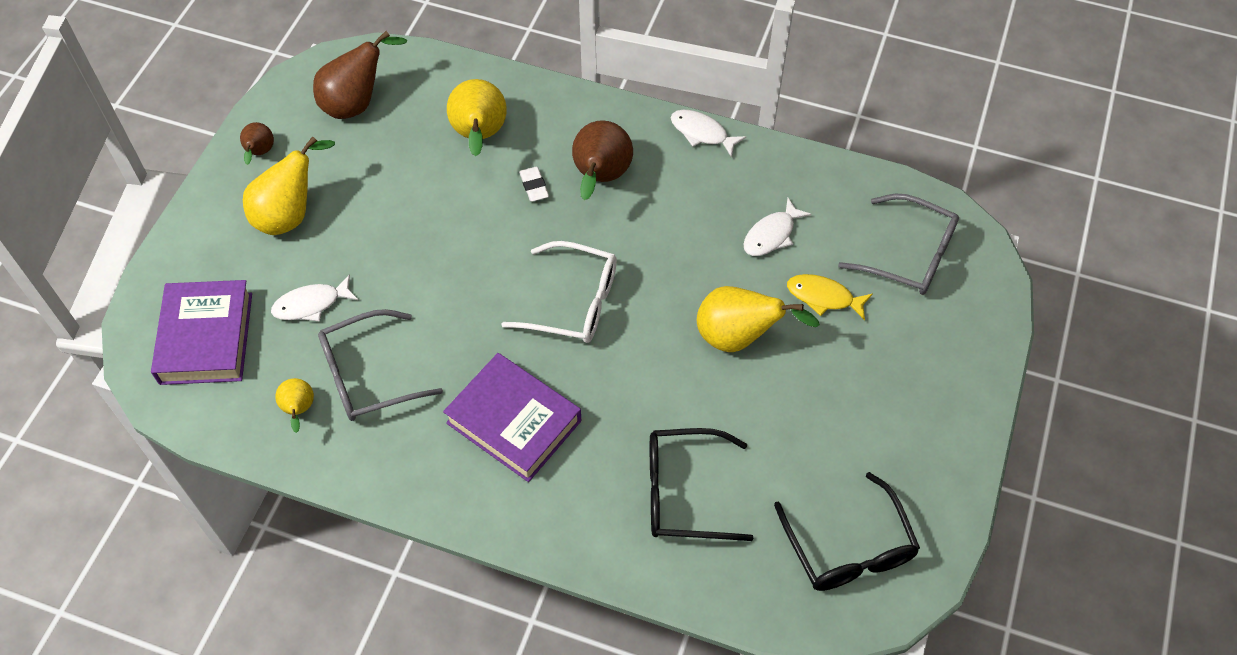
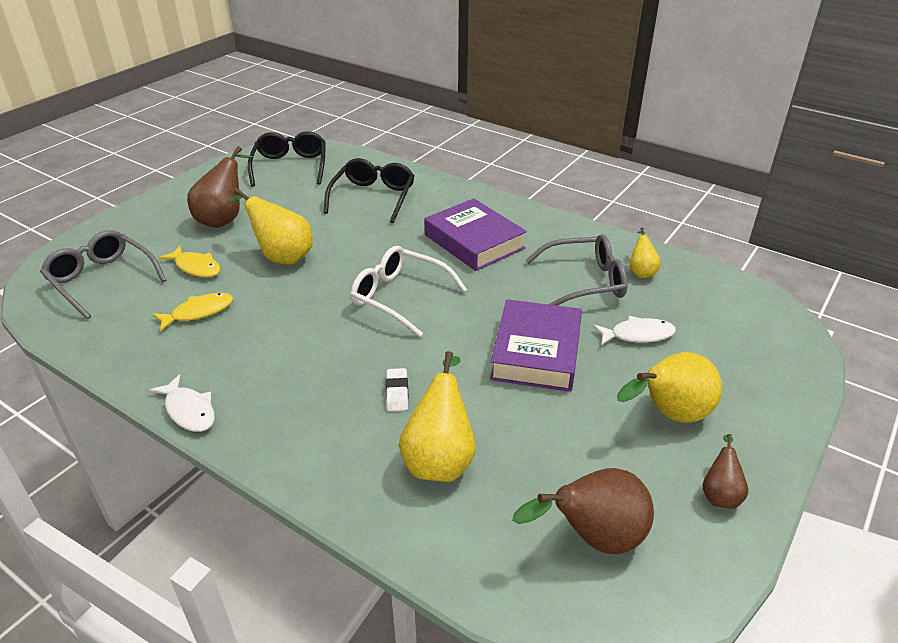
camera: 165 degrees left, 20 degrees down
purple book [151,280,252,385] -> purple book moved to [490,299,582,392]
brown pear [572,120,633,200] -> brown pear moved to [187,146,254,228]
black glasses [650,428,754,541] -> black glasses turned 90 degrees counterclockwise [324,158,414,223]
white fish [743,198,811,256] -> yellow fish [152,293,233,332]

